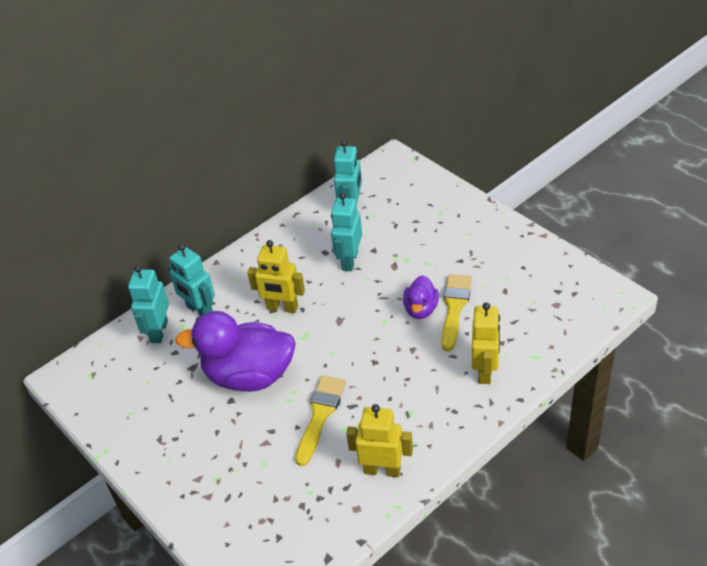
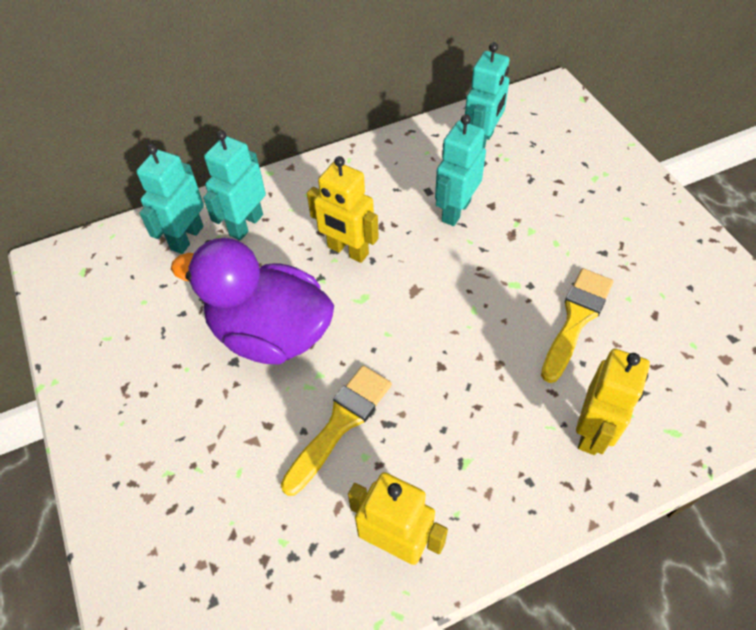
camera: 15 degrees right, 10 degrees up
turquoise robot [168,244,215,316] -> turquoise robot turned 60 degrees clockwise [203,130,266,240]
purple duck [403,275,439,319] -> none

